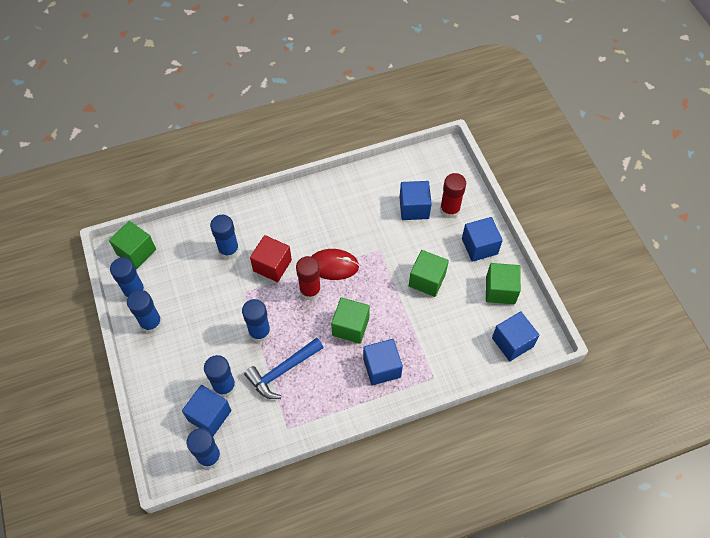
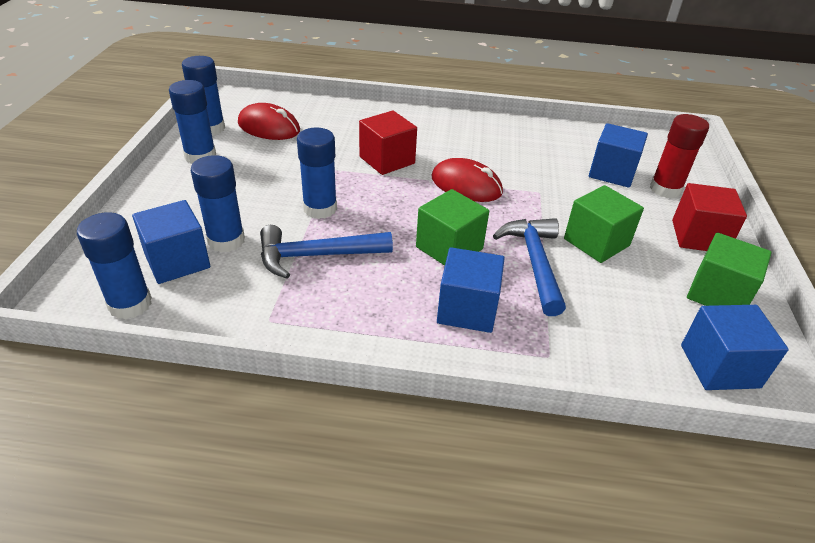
camera: 25 degrees right, 20 degrees down
green cube [109,221,156,269] -> none
blue glue stick [210,215,240,259] -> none
red glue stick [296,256,321,300] -> none
blue cube [462,217,503,262] -> red cube [672,183,747,251]
none -> red mouse [238,103,300,140]
none -> blue hammer [493,218,566,316]

